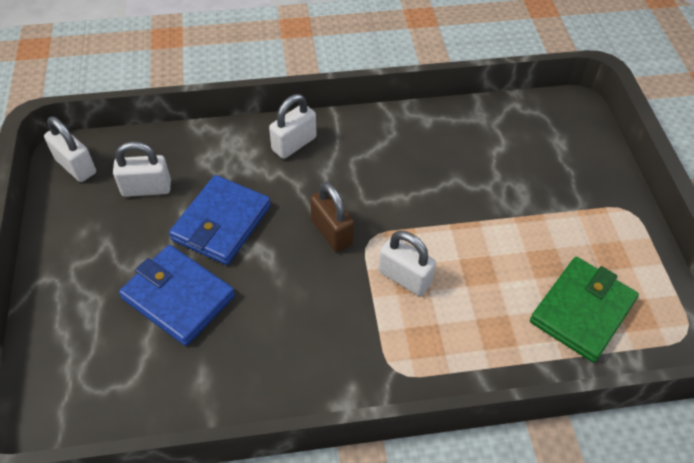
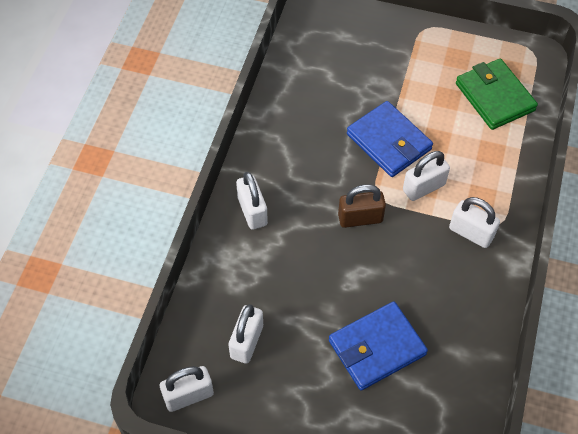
camera: 65 degrees left, 5 degrees up
blue wallet [169,175,271,265] -> blue wallet moved to [347,101,433,177]
none -> white padlock [449,197,500,248]

